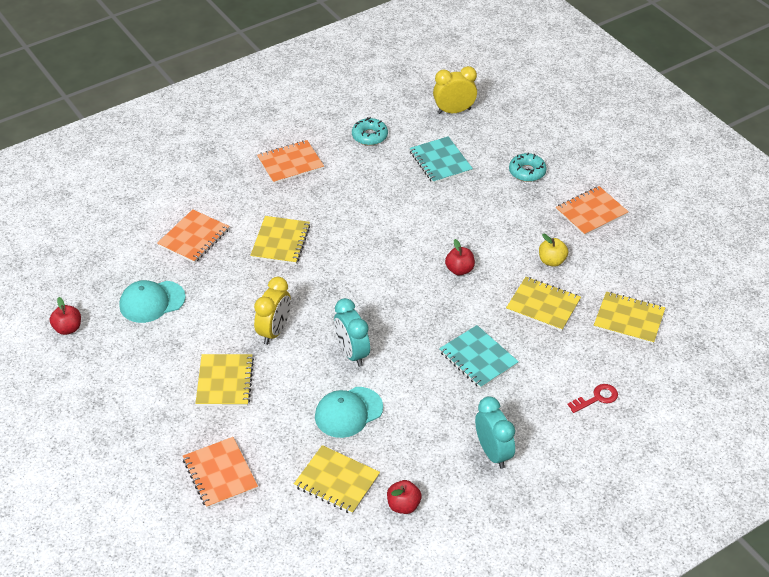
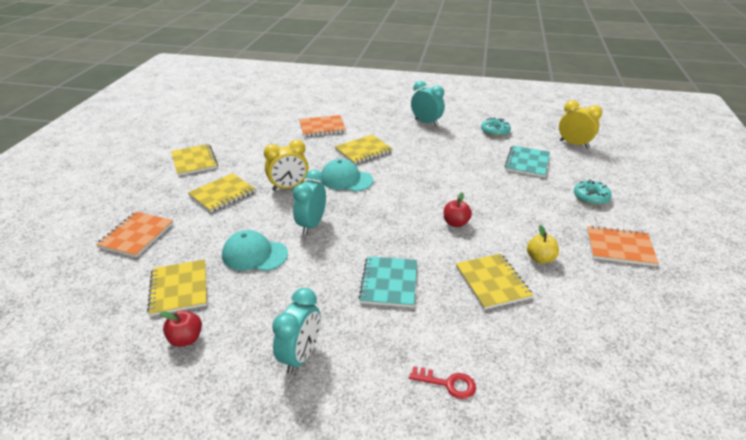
camera: 45 degrees right, 10 degrees down
red apple [50,297,81,335] -> none
turquoise cap [119,280,186,323] -> turquoise cap moved to [321,159,373,192]
orange notebook [257,140,324,184] -> turquoise clock [411,81,445,126]
yellow notebook [594,292,665,344] -> yellow notebook moved to [171,144,218,176]

